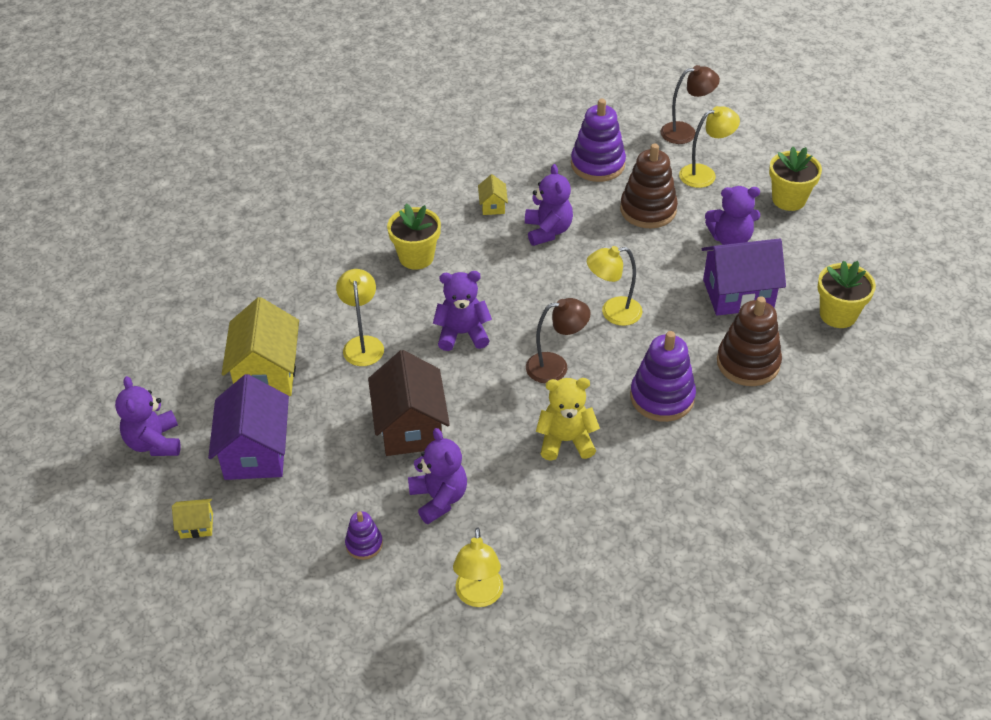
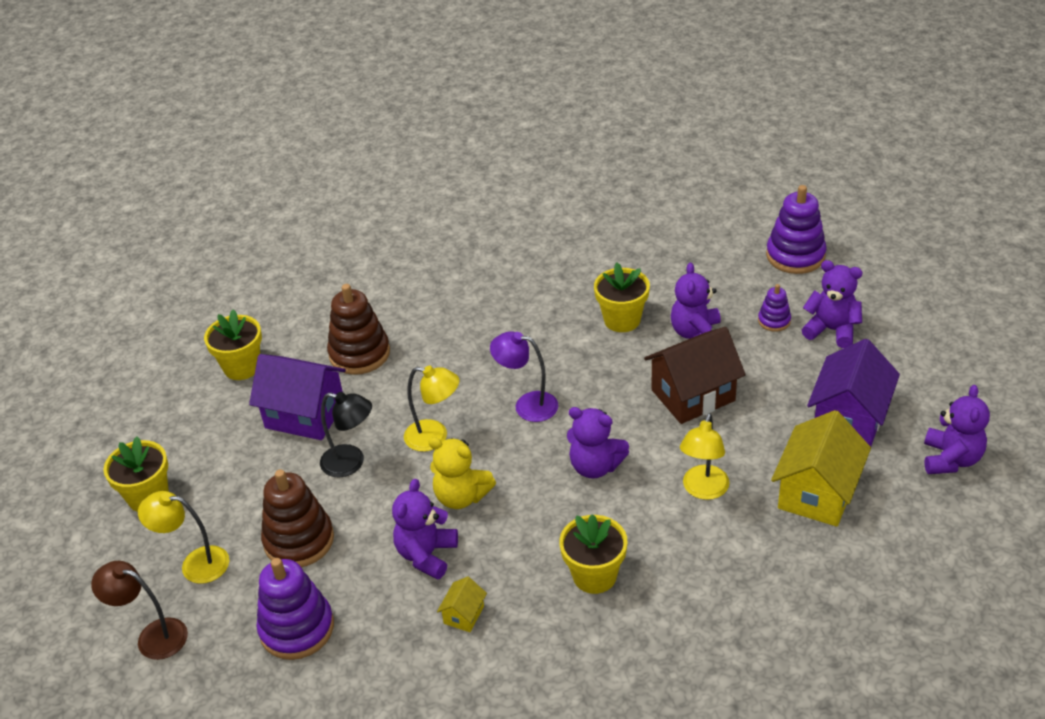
camera: 150 degrees left, 5 degrees down
yellow house [172,499,213,539] -> none
brown house [368,350,450,456] -> brown house turned 45 degrees clockwise [644,327,746,424]
yellow lamp [453,527,504,607] -> none
brown lamp [526,298,591,384] -> purple lamp [490,331,558,422]
yellow teddy bear [536,378,600,461] -> yellow teddy bear moved to [428,437,496,509]
purple stacking toy [630,331,696,422] -> purple stacking toy moved to [766,185,827,274]
purple teddy bear [705,186,760,245] -> purple teddy bear moved to [802,260,863,348]
none -> black lamp [320,392,372,477]
none -> yellow flower pot [594,262,650,332]

